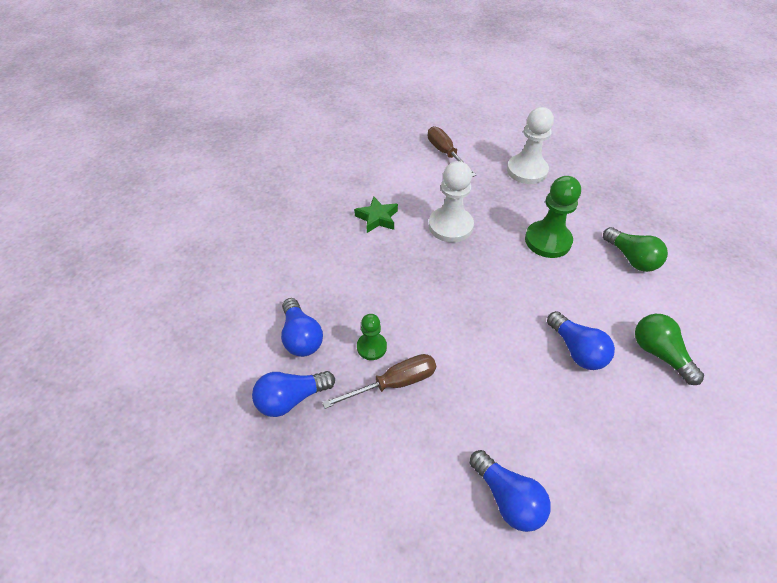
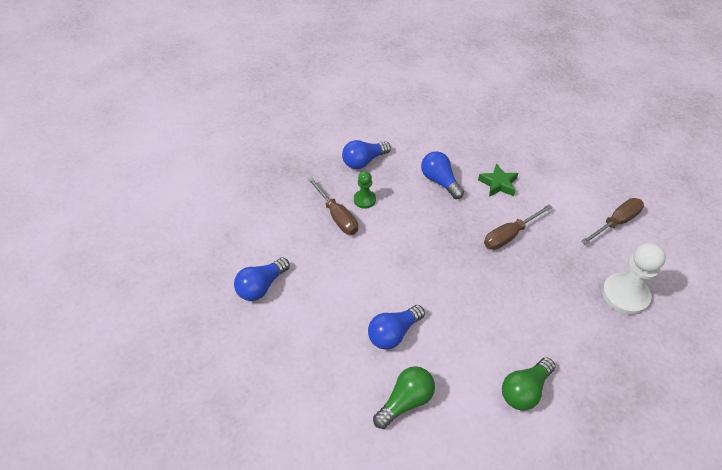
camera: 80 degrees right, 0 degrees up
blue light bulb [252,371,335,417] -> blue light bulb moved to [421,151,464,199]
white pawn [429,161,474,243] -> brown screwdriver [484,204,553,250]
green pawn [525,176,581,258] -> none

